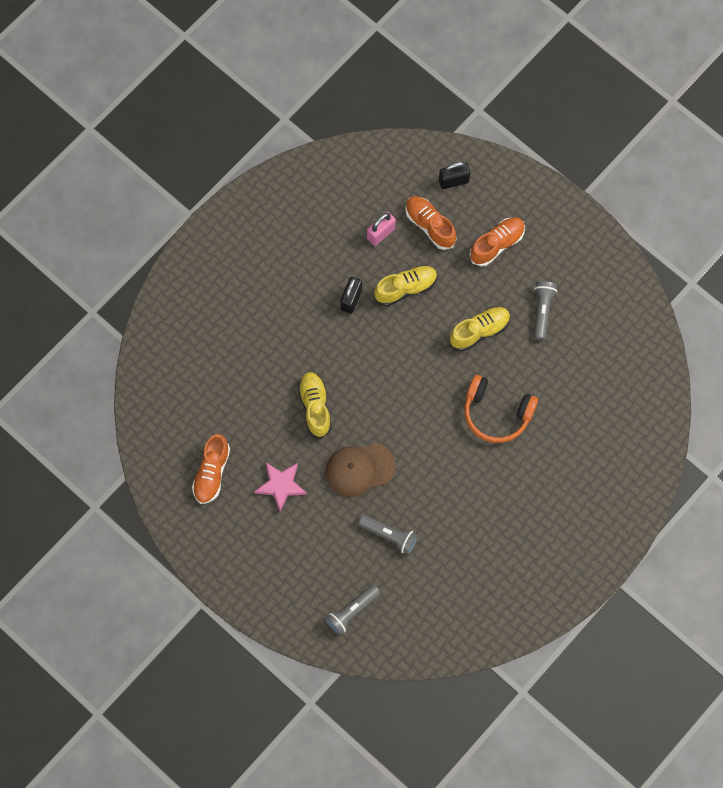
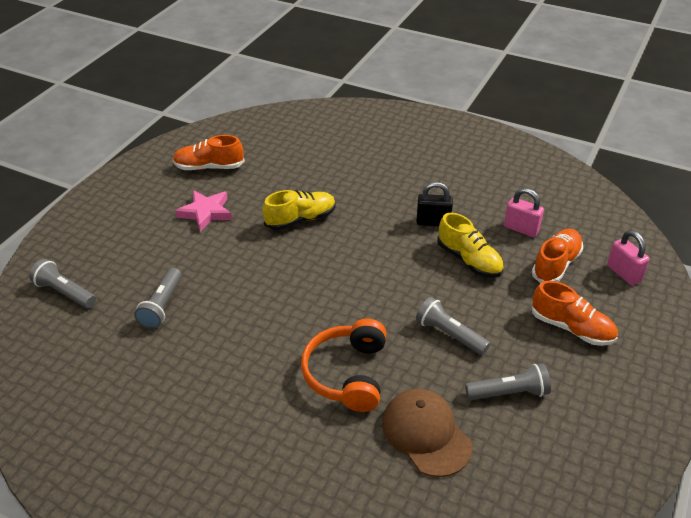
camera: 75 degrees right, 30 degrees down
brown cap [325,443,396,497] -> brown cap moved to [382,389,472,477]
black padlock [439,162,470,189] -> pink padlock [607,230,650,285]
yellow shoe [450,307,510,351] -> grey flashlight [416,297,490,355]

